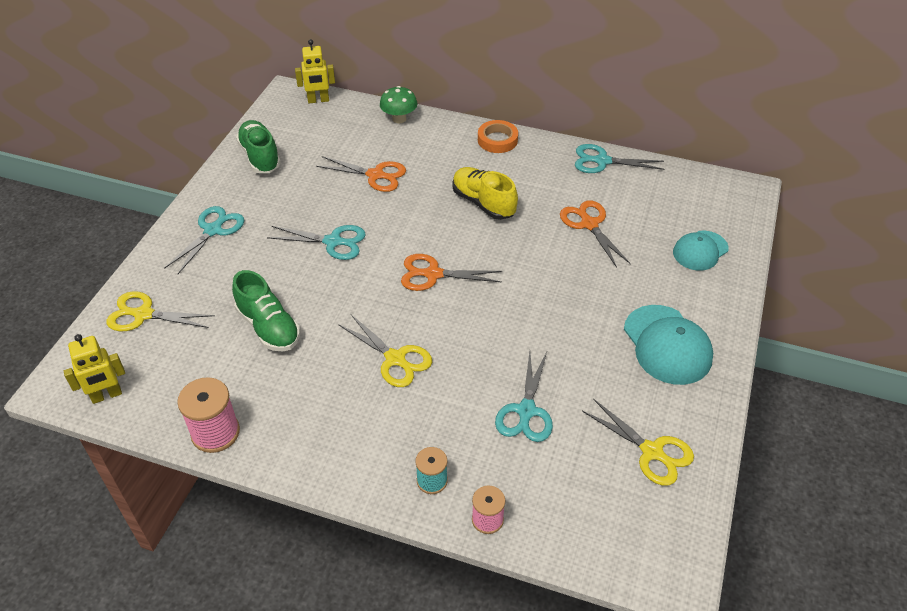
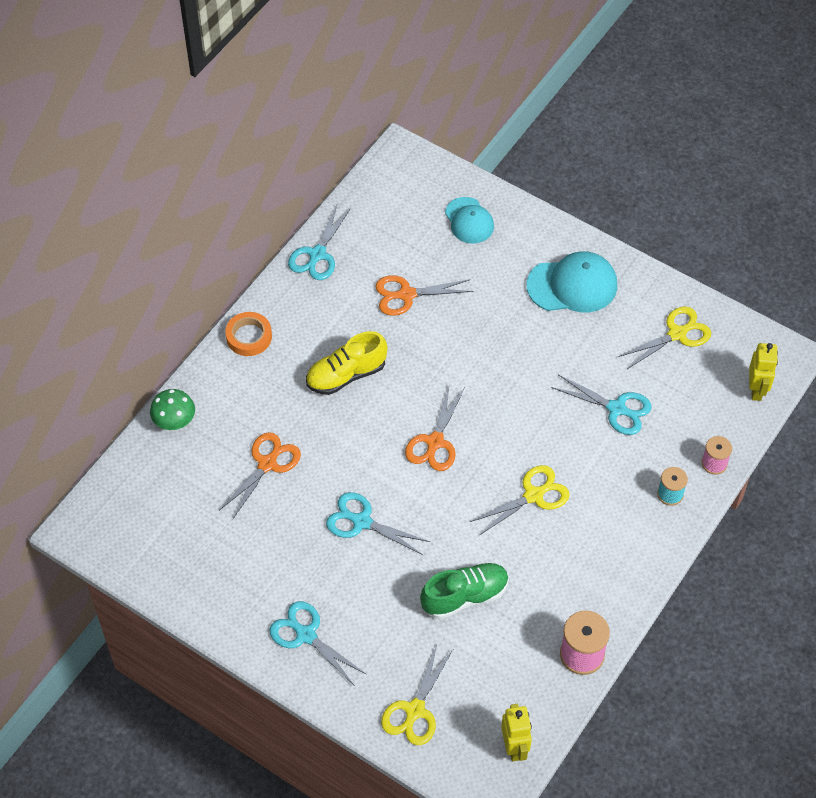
camera: 75 degrees left, 10 degrees up
green shoe [236,120,281,173] -> none
turquoise scissors [267,225,366,260] -> turquoise scissors turned 90 degrees counterclockwise [326,492,430,555]
yellow robot [295,39,335,103] -> yellow robot moved to [749,343,778,401]

